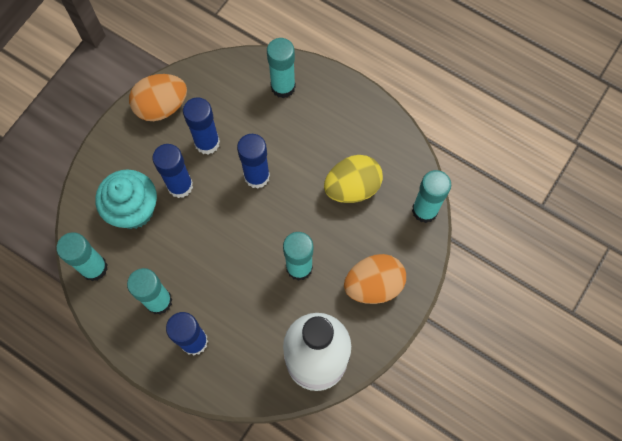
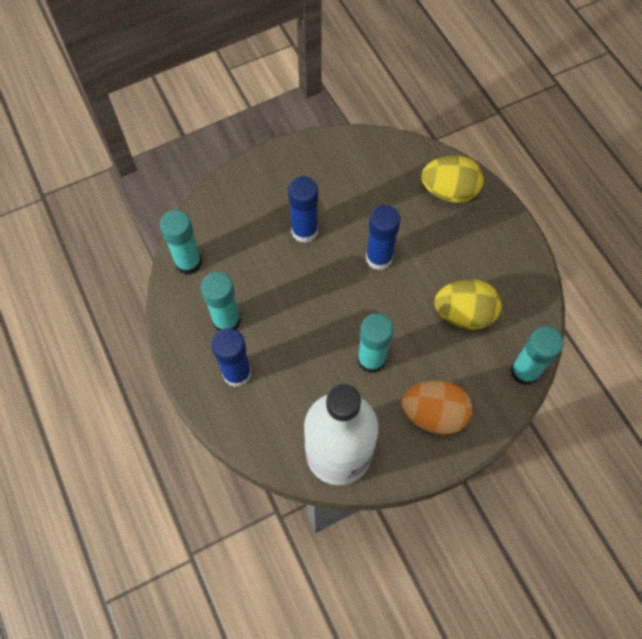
camera: 30 degrees right, 5 degrees down
turquoise cupcake [95,169,157,229] -> none
orange egg [129,74,187,121] -> none
blue glue stick [183,97,220,154] -> none
turquoise glue stick [267,38,296,98] -> yellow egg [421,155,484,203]

